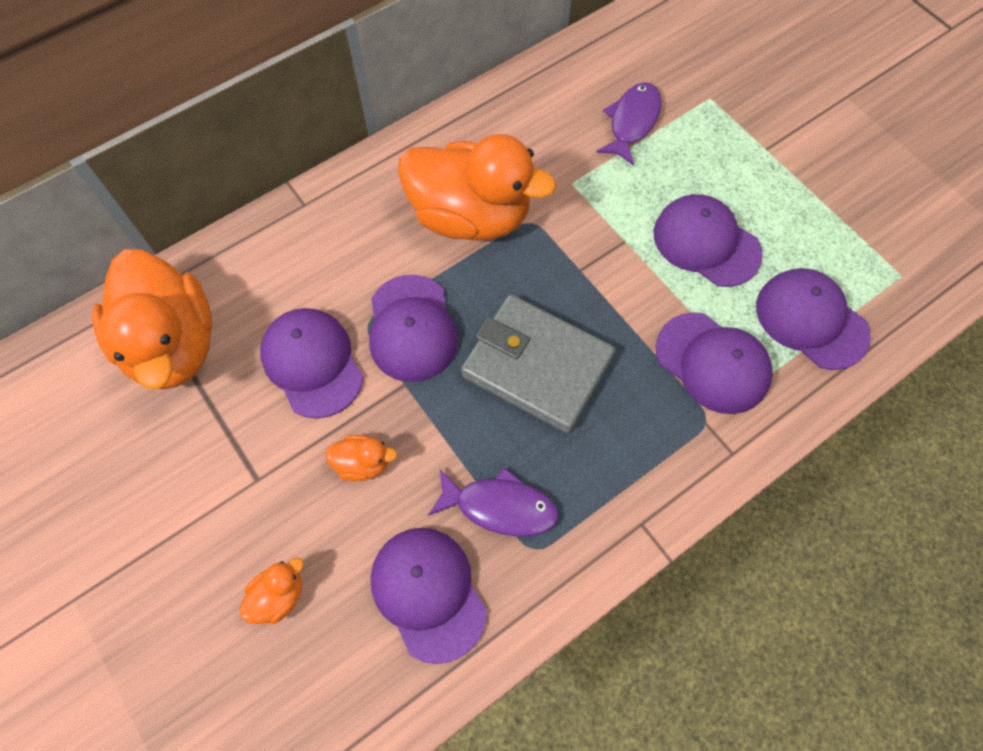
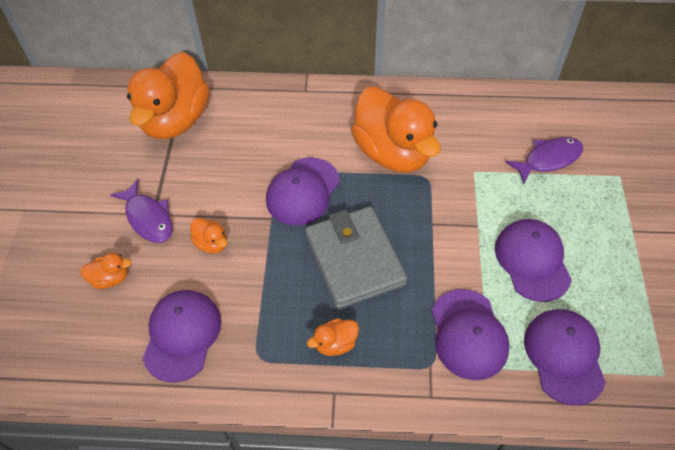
camera: 40 degrees right, 10 degrees down
purple cap [260,308,363,418] -> none
purple fish [428,467,559,537] -> purple fish moved to [110,179,173,243]
none -> orange duck [307,318,359,356]

